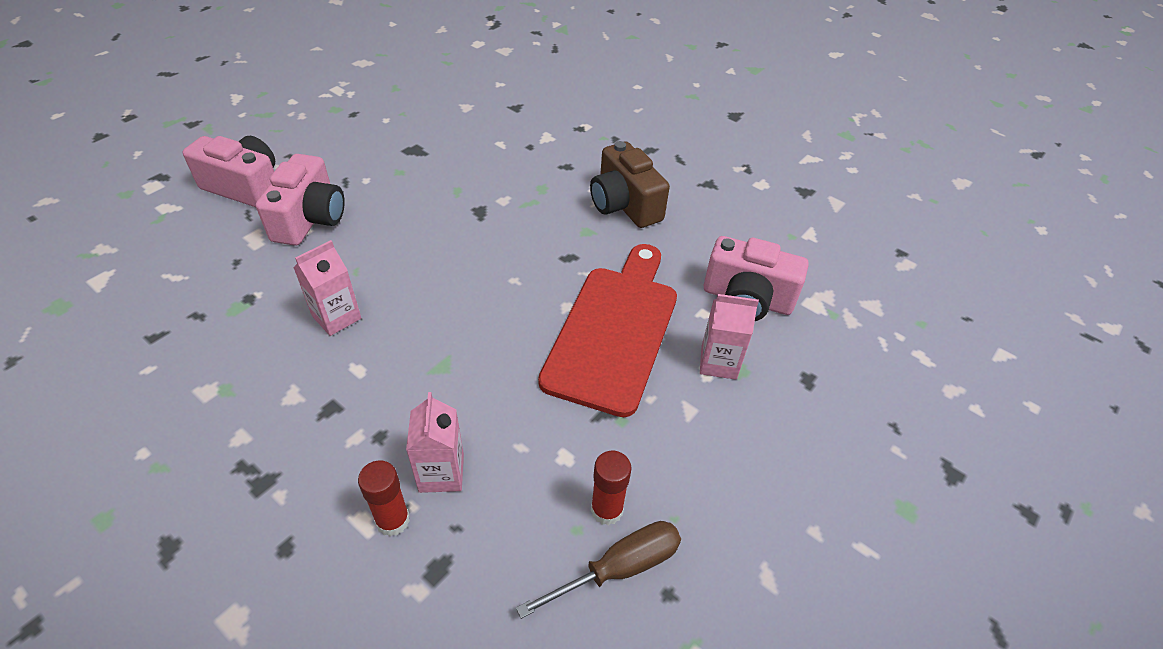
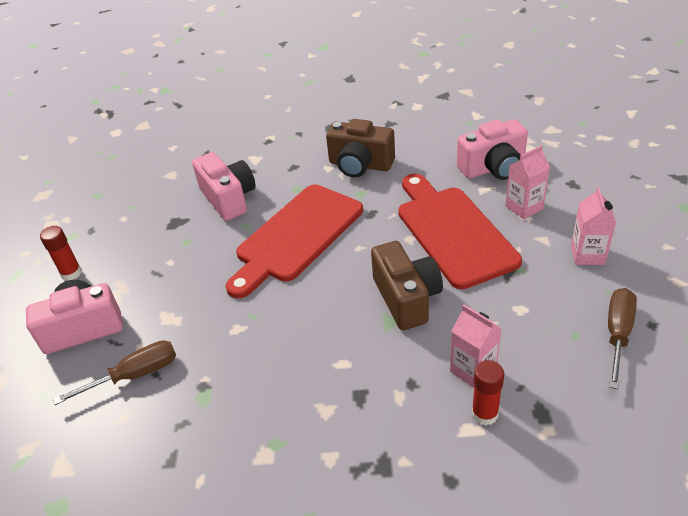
camera: 35 degrees left, 5 degrees down
pink camera [256,154,345,246] -> pink camera moved to [192,152,256,221]
pink carton [293,240,361,336] -> pink carton moved to [571,187,616,265]
red glue stick [591,451,632,526] -> red glue stick moved to [40,226,82,281]
none -> brown screwdriver [53,340,176,405]
none -> red cutting board [226,184,363,298]
none -> brown camera [371,241,443,330]

